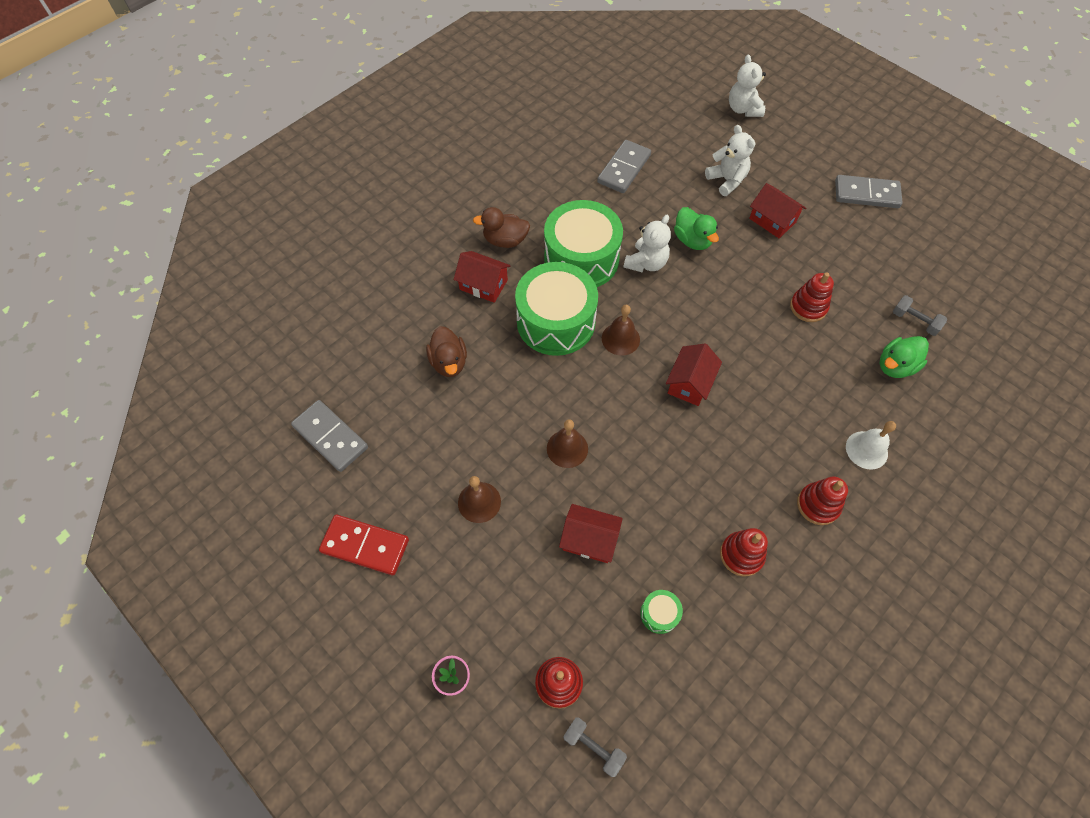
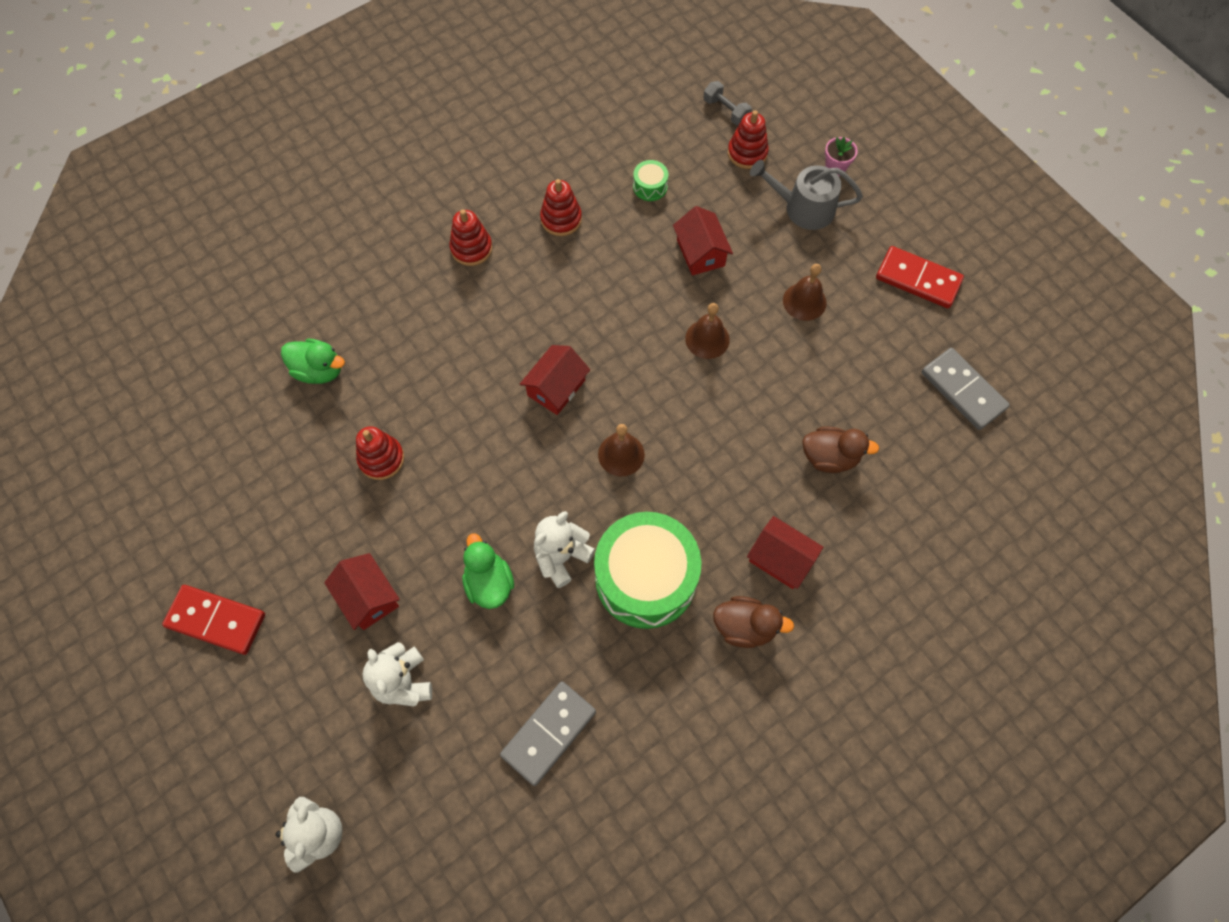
camera: 170 degrees left, 5 degrees up
brown duck [426,326,467,377] -> brown duck turned 105 degrees clockwise [802,426,879,473]
green drum [515,262,598,356] -> none
red house [559,504,623,563] -> red house turned 45 degrees clockwise [673,206,733,276]
grey domino [835,175,903,208] -> red domino [162,585,265,655]
white bell [846,421,896,469] -> none
green duck [879,336,929,378] -> green duck turned 45 degrees clockwise [281,339,345,384]
grey dumbbell [893,295,947,336] -> none
none -> grey watering can [750,160,863,230]

